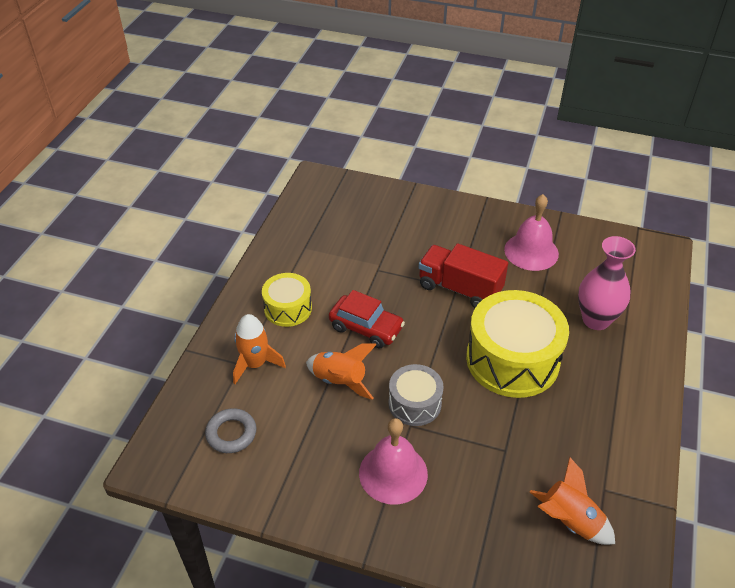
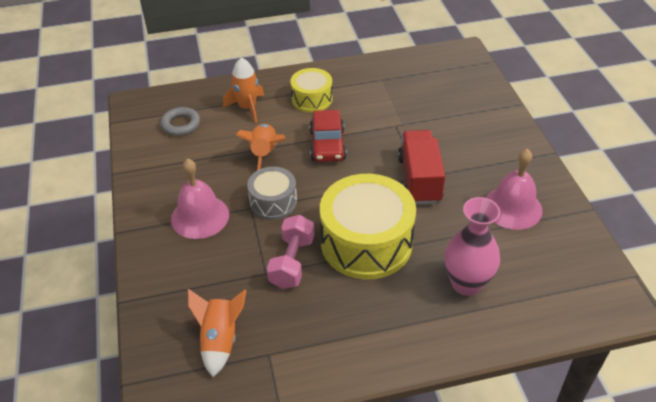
camera: 60 degrees right, 0 degrees up
none -> pink dumbbell [267,215,315,289]

